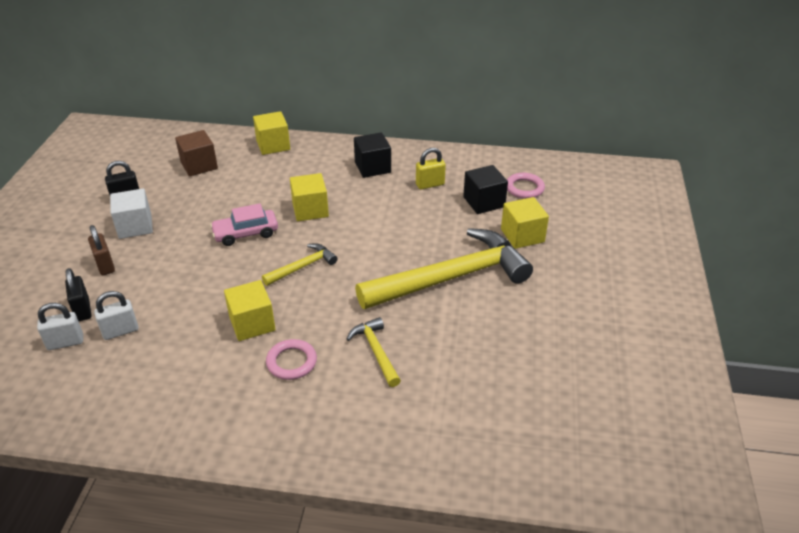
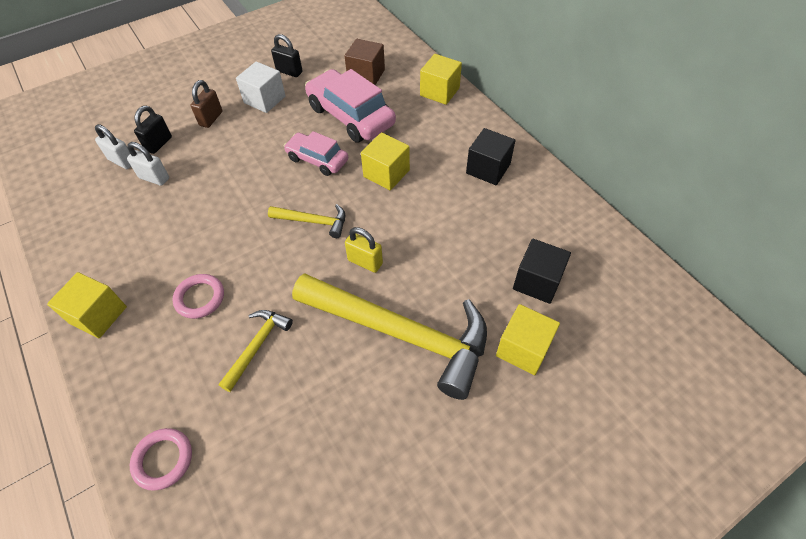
camera: 50 degrees right, 15 degrees up
yellow cube [224,280,276,341] -> yellow cube moved to [47,272,127,338]
yellow padlock [416,148,446,190] -> yellow padlock moved to [345,227,383,273]
pink ring [507,173,545,199] -> pink ring moved to [130,428,192,491]
none -> pink car [305,69,396,143]

